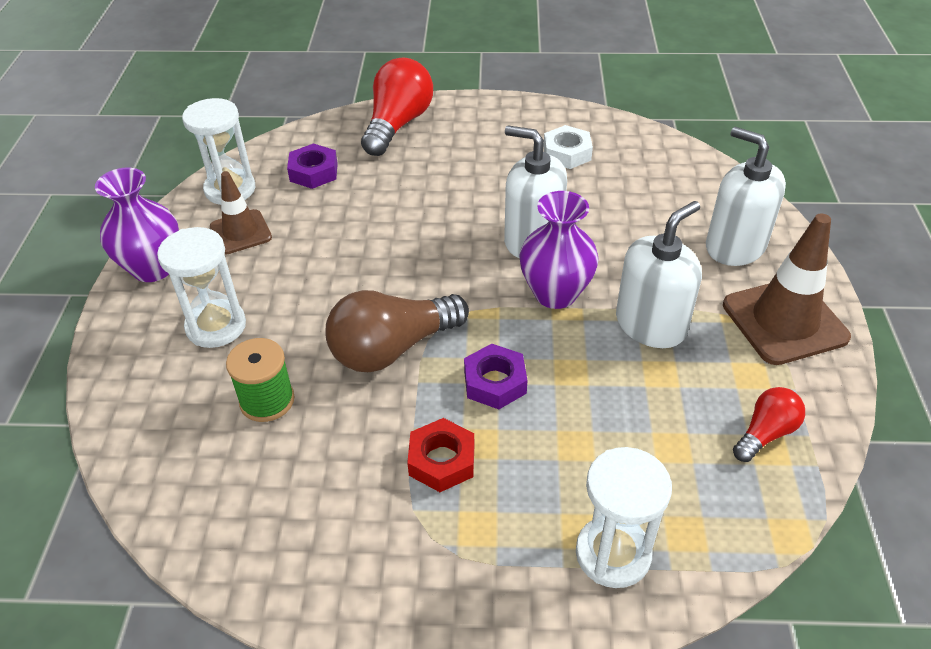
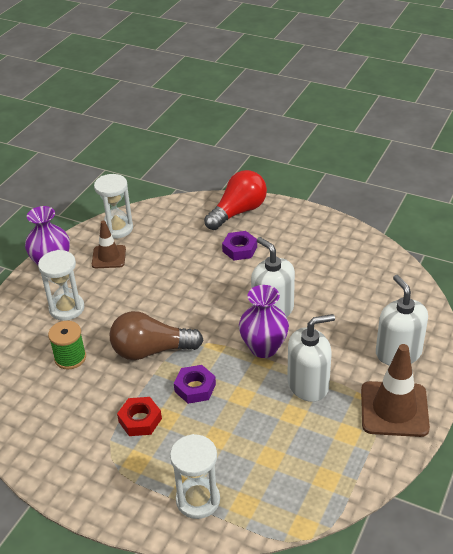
camera: 25 degrees right, 5 degrees down
purple nut [287,143,338,189] -> purple nut moved to [222,231,257,260]
white nut [543,125,593,169] -> none
red light bulb [733,387,805,462] -> none

